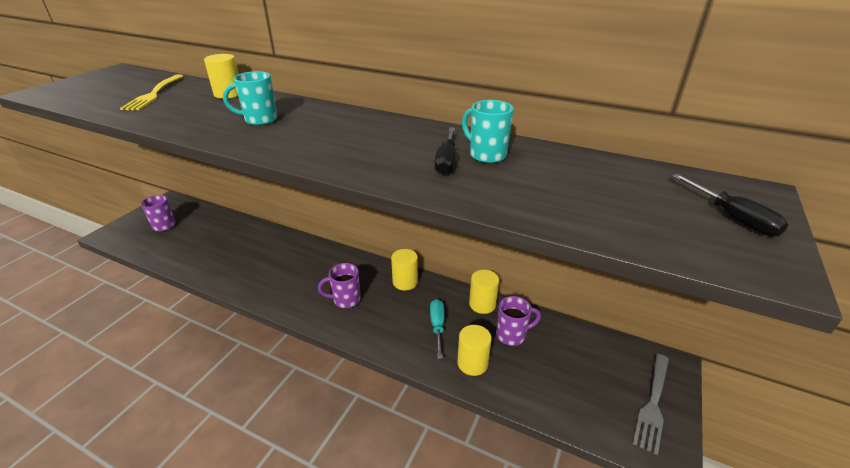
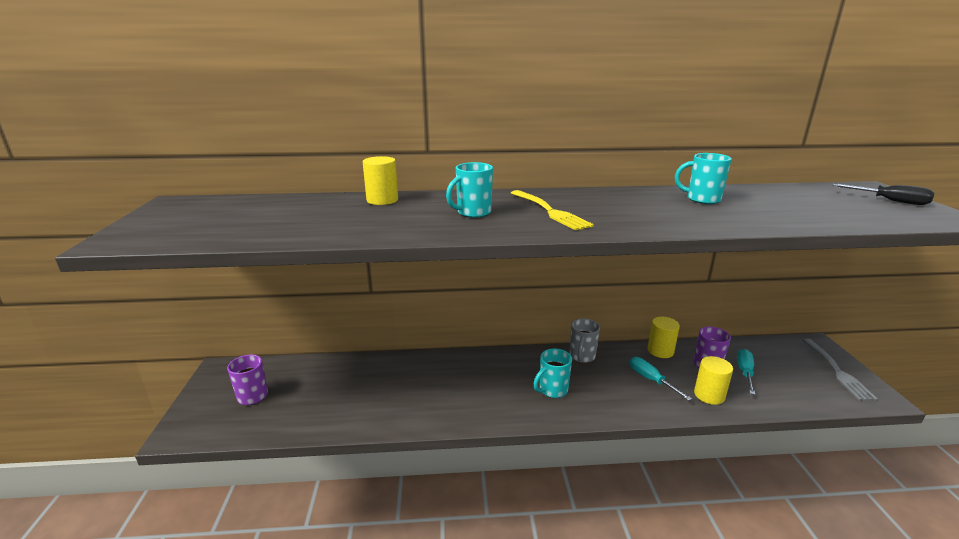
camera: 30 degrees left, 10 degrees down
yellow fork [120,74,184,110] -> yellow fork moved to [511,190,594,231]
purple mug [318,263,361,308] -> turquoise mug [534,348,572,398]
yellow cylinder [391,249,418,290] -> grey mug [570,318,600,363]
black screwdriver [435,127,456,175] -> none
none -> turquoise screwdriver [737,349,755,395]

